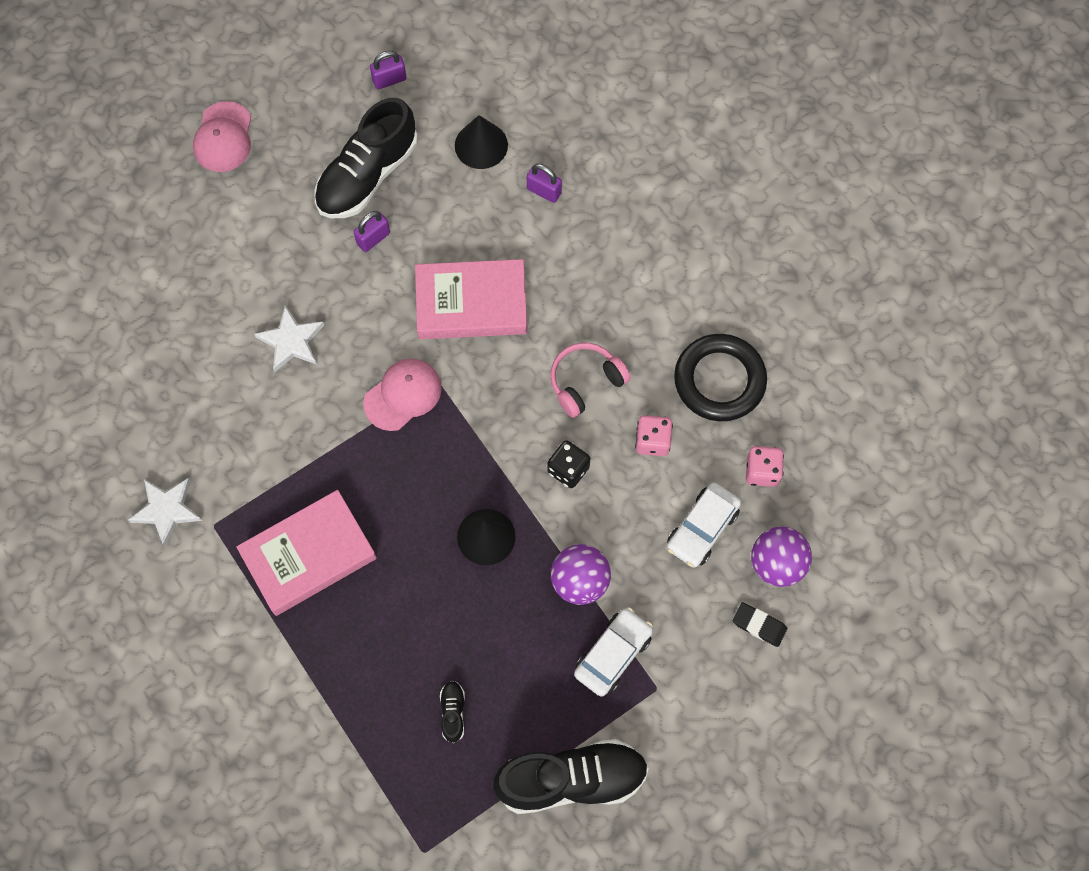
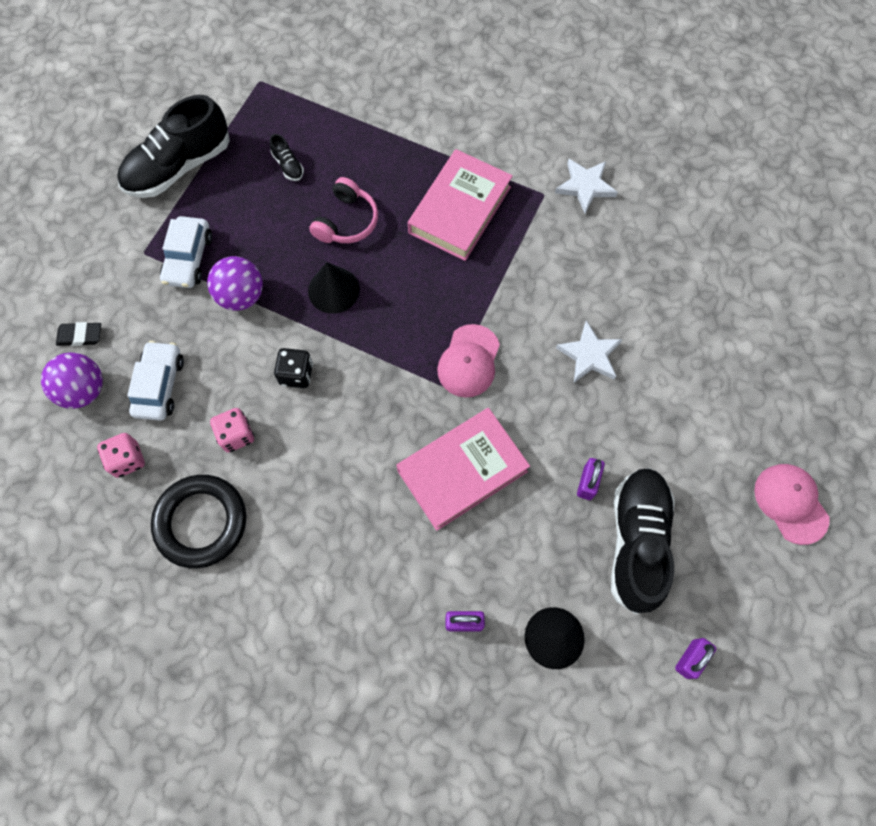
camera: 150 degrees right, 0 degrees up
pink headphones [550,342,631,418] -> pink headphones moved to [309,177,378,243]

